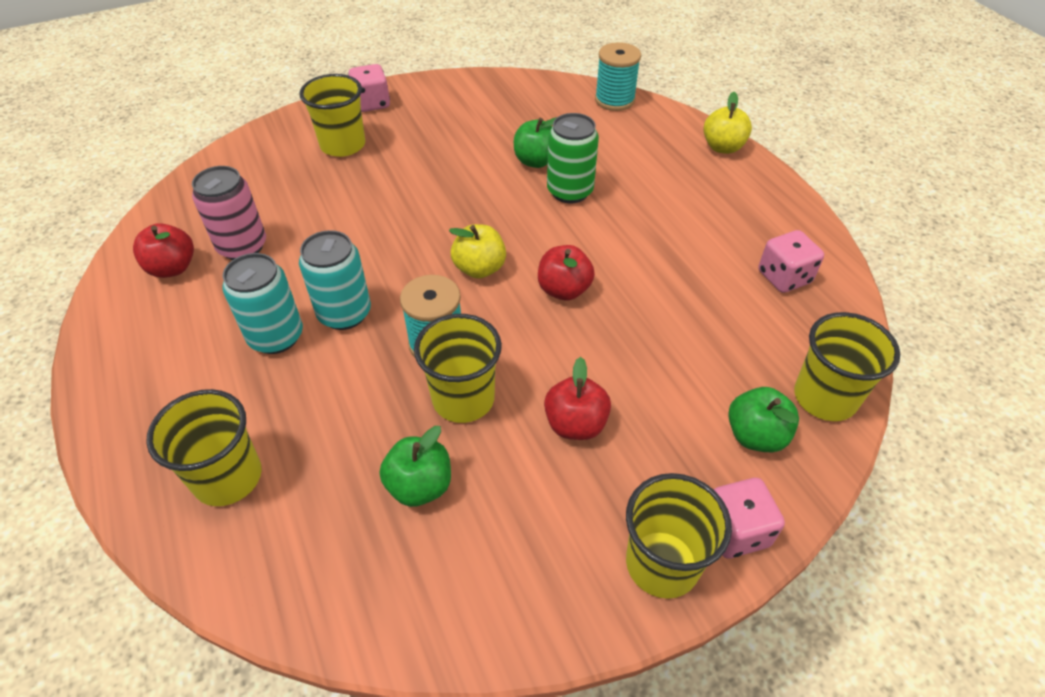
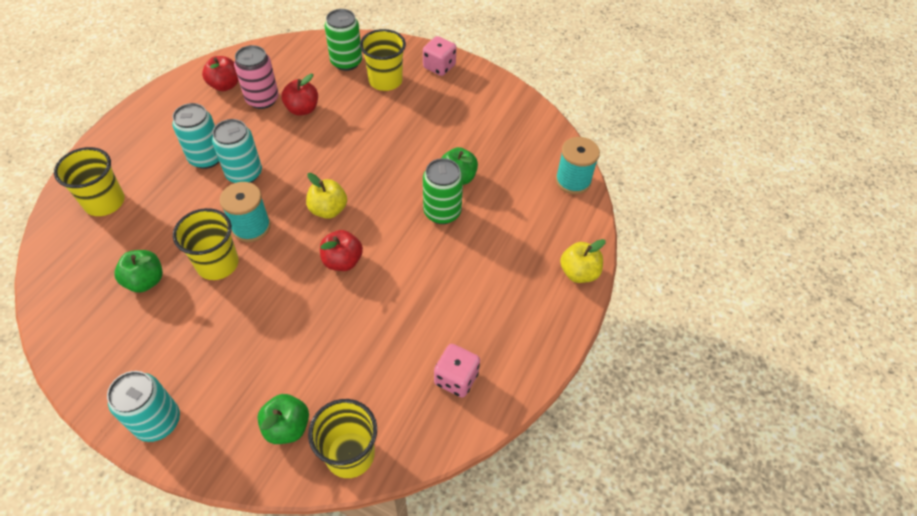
camera: 50 degrees right, 5 degrees up
red apple [544,357,611,440] -> red apple moved to [281,74,318,116]
yellow cup [626,473,732,599] -> turquoise can [107,371,180,442]
pink dice [713,478,785,558] -> none
none -> green can [325,9,362,71]

